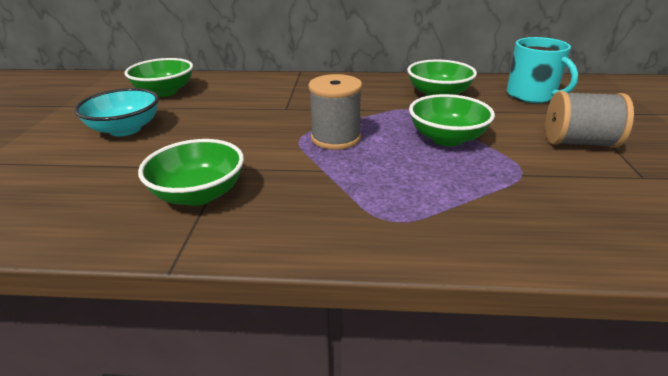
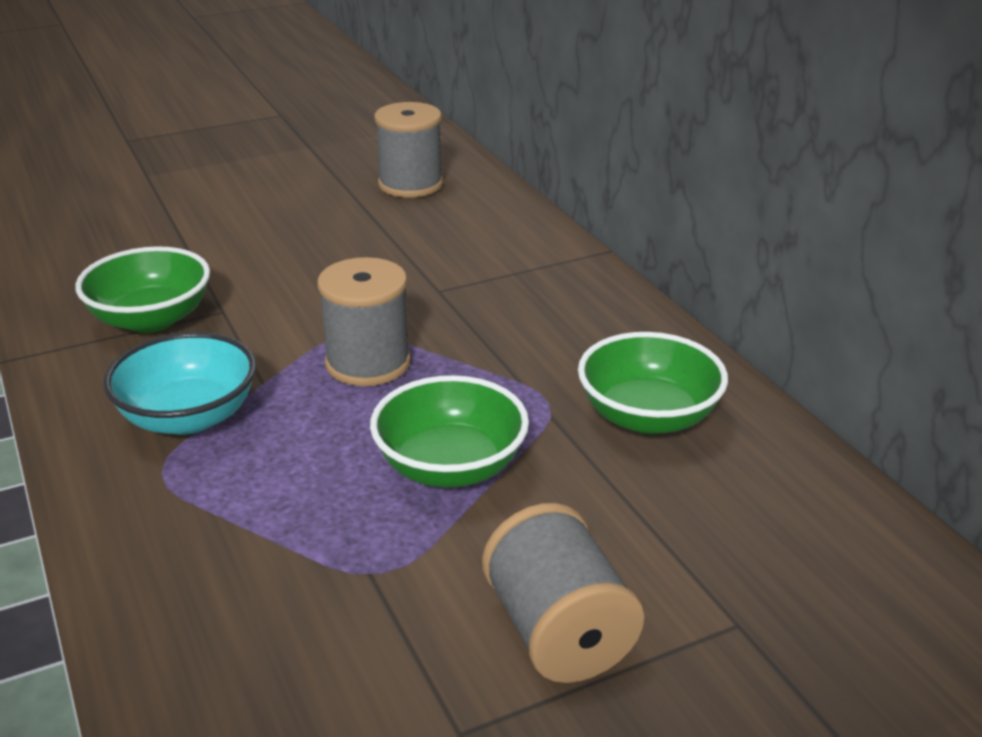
camera: 60 degrees right, 0 degrees up
turquoise bowl [74,88,159,136] -> turquoise bowl moved to [103,332,256,435]
green bowl [124,58,193,97] -> grey spool [374,102,443,198]
turquoise mug [507,37,578,103] -> none

